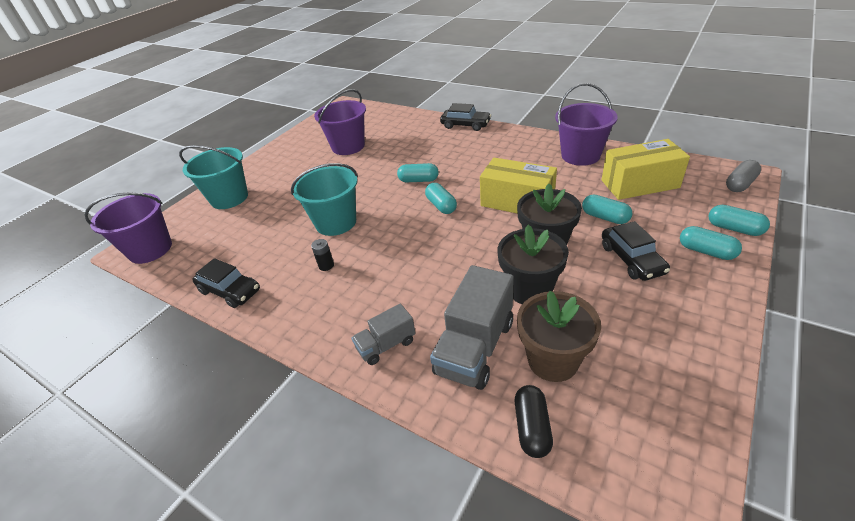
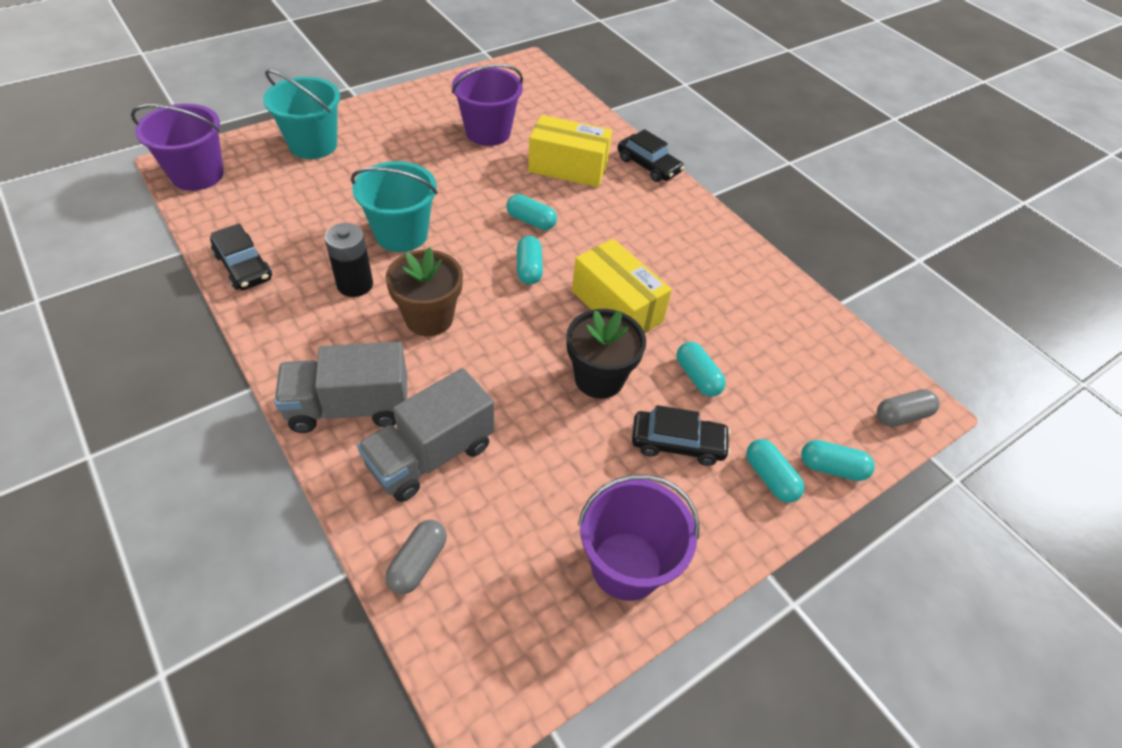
camera: 15 degrees right, 10 degrees up
black battery [311,239,334,271] -> black battery [325,223,373,297], size x1.86
grey truck [352,304,416,365] -> grey truck [274,342,407,433], size x1.78
black flower pot [498,225,569,304] -> none
black capsule [514,385,553,458] -> grey capsule [385,520,447,594]
brown flower pot [517,291,601,382] -> brown flower pot moved to [385,247,463,336]
purple bucket [555,83,618,166] -> purple bucket moved to [578,474,700,601]
yellow box [602,139,690,200] -> yellow box moved to [528,115,612,187]
black car [602,221,670,281] -> black car turned 90 degrees counterclockwise [632,405,731,466]
turquoise capsule [708,205,770,236] -> turquoise capsule turned 45 degrees counterclockwise [801,440,875,481]

